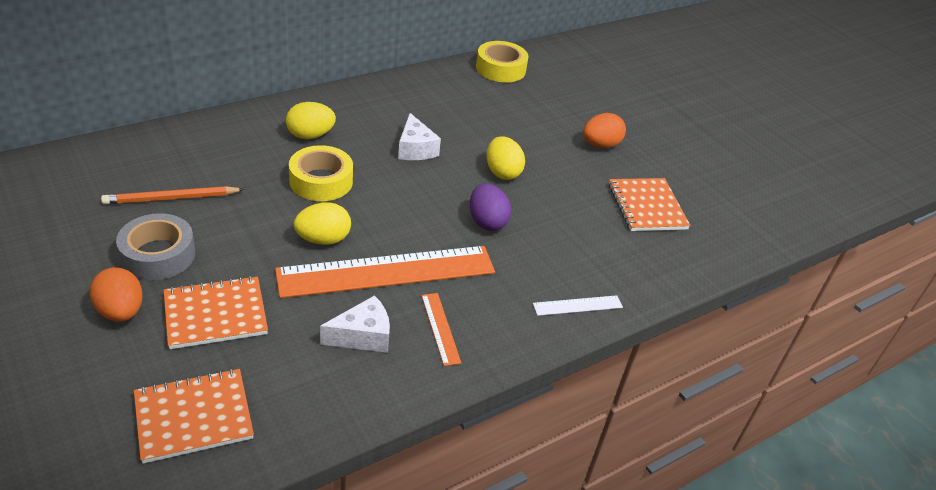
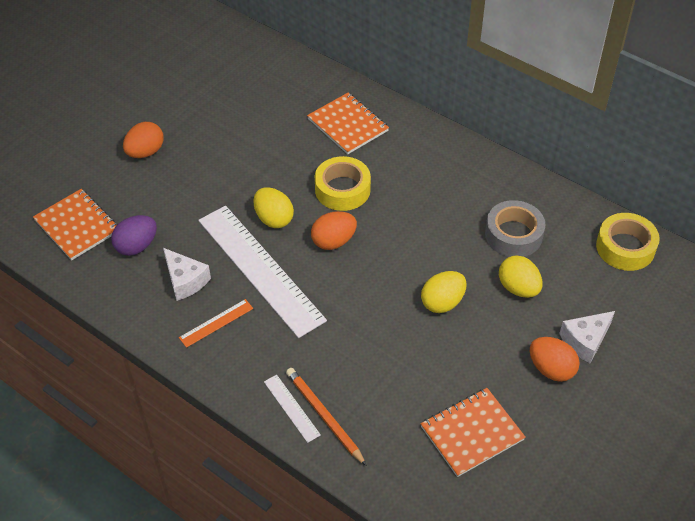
camera: 75 degrees right, 10 degrees up
orange pencil [101,186,245,204] -> orange pencil moved to [286,368,367,466]
grey tape [116,213,195,280] -> grey tape moved to [485,200,545,257]
orange notebook [164,276,268,349] -> orange notebook moved to [307,93,389,154]
orange ruler [275,246,495,298] -> white ruler [198,206,327,338]
yellow egg [286,102,336,139] -> yellow egg moved to [499,255,543,298]
white cheese [398,113,441,160] -> white cheese moved to [559,311,615,364]
purple egg [470,184,512,231] -> purple egg moved to [111,215,157,256]
none -> orange egg [311,211,357,250]

